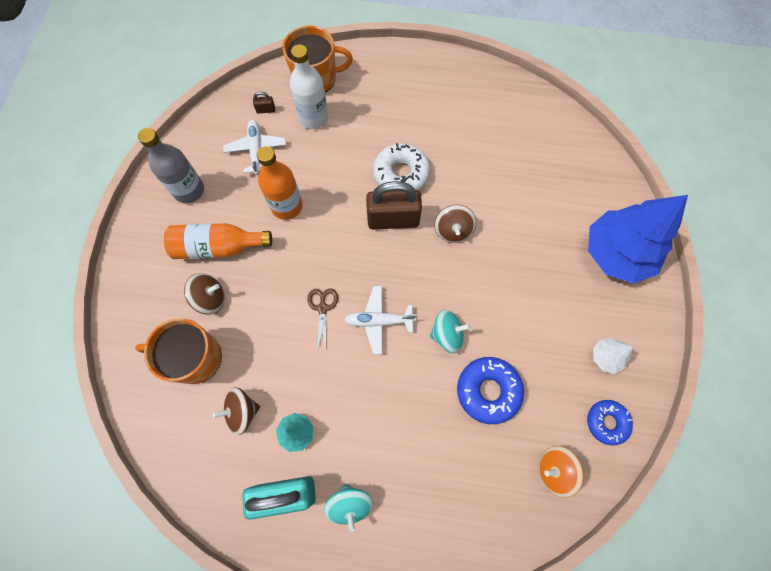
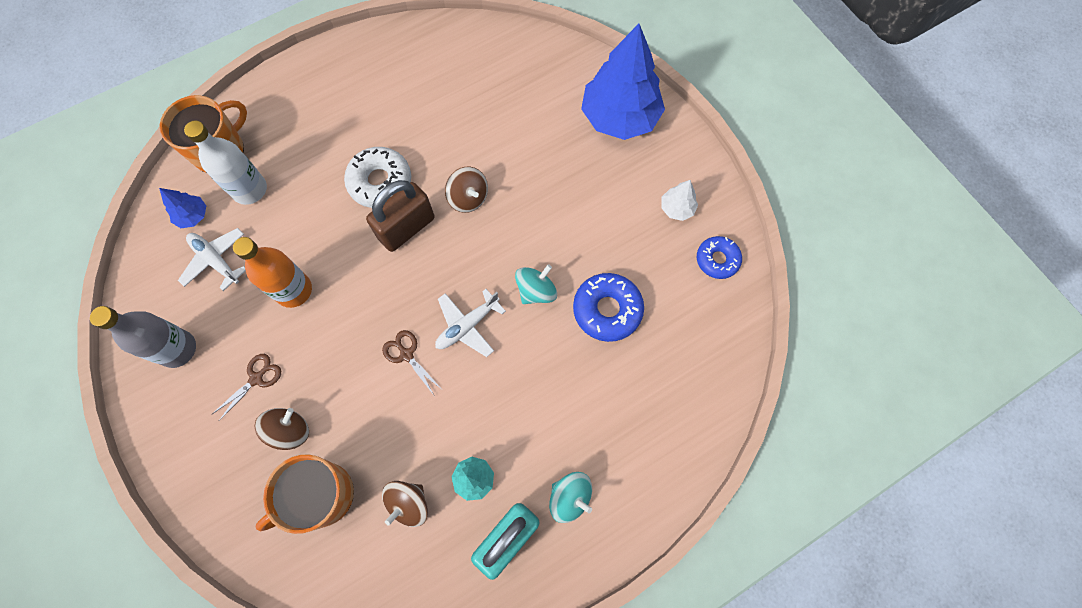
camera: 40 degrees left, 0 degrees up
orange bottle [164,223,272,259] -> brown scissors [211,354,281,421]
brown padlock [253,92,275,114] -> blue tree [159,188,206,228]
orange spinning top [539,446,584,498] -> none

